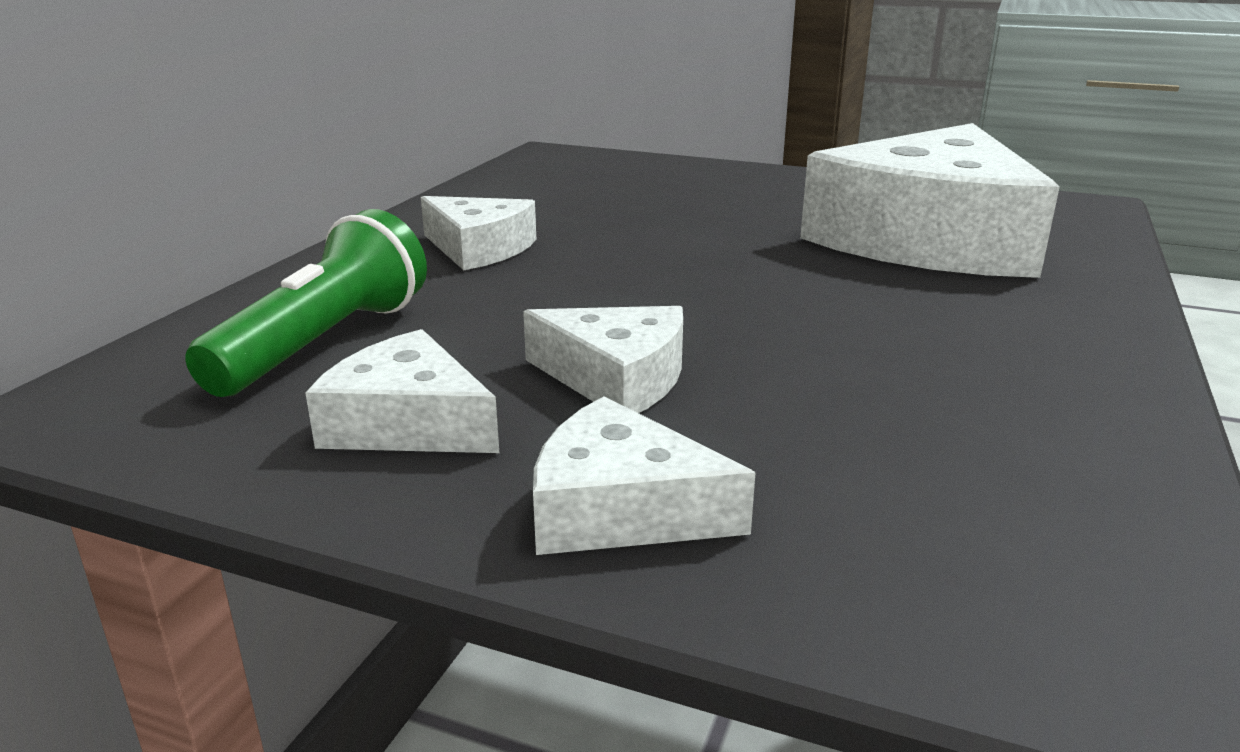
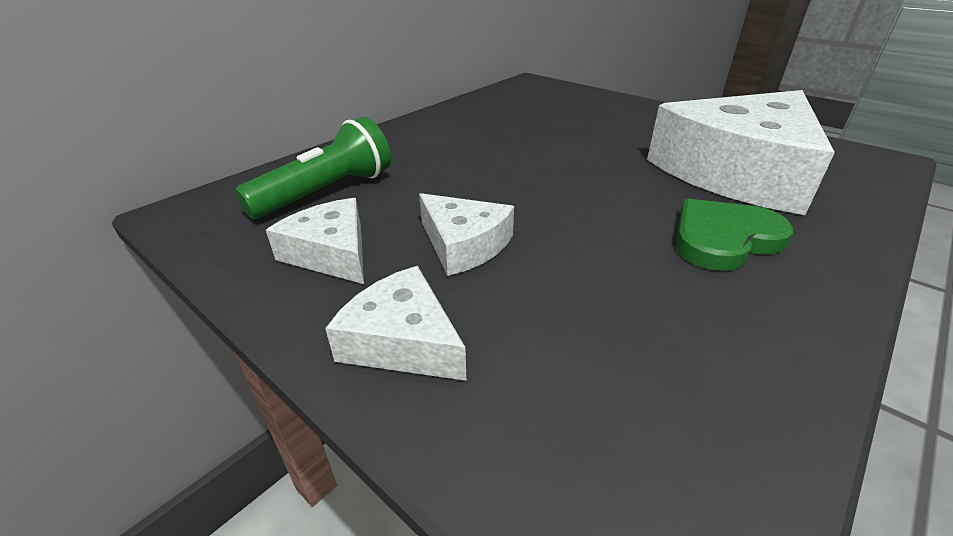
camera: 20 degrees right, 10 degrees up
white cheese [421,196,536,270] -> none
none -> green heart [675,199,793,271]

